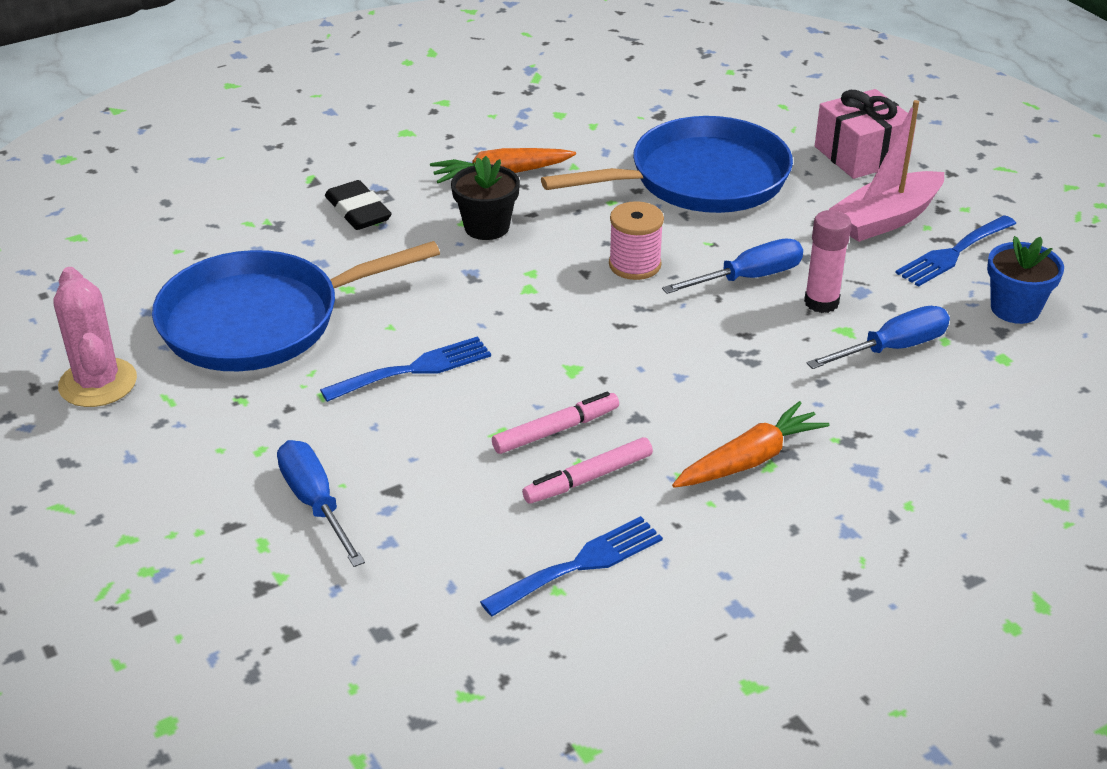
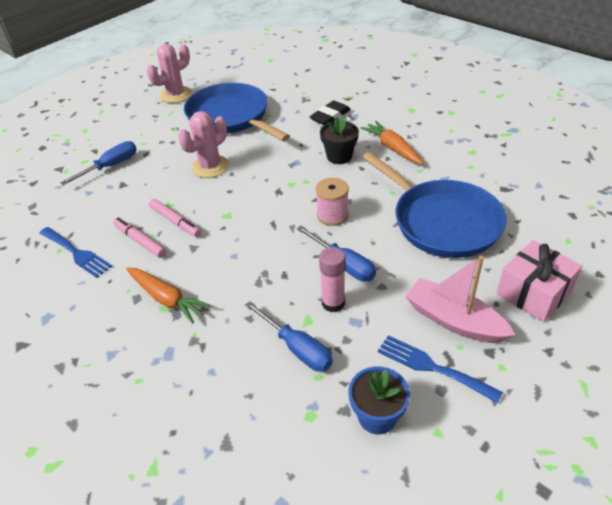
camera: 75 degrees right, 5 degrees up
blue fork [320,336,491,402] -> pink cactus [178,111,229,178]

